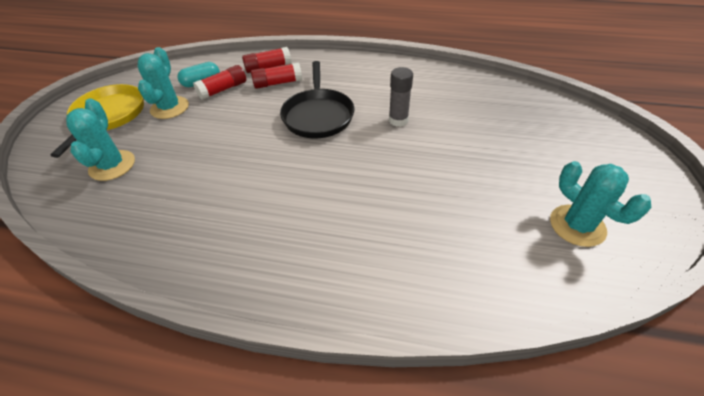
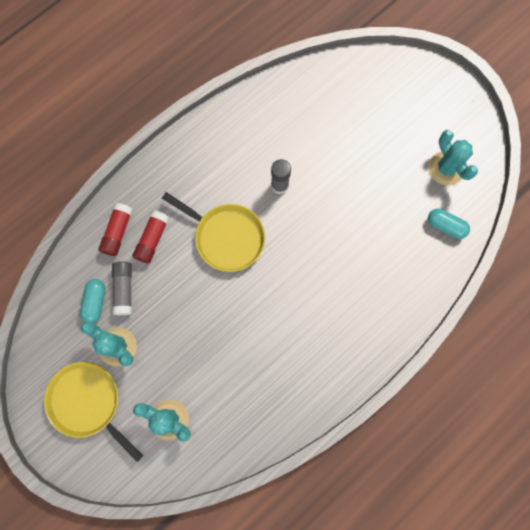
camera: 55 degrees left, 30 degrees up
red glue stick [193,65,246,100] -> grey glue stick [112,262,132,315]
black pan [280,61,354,138] -> yellow pan [162,192,265,272]
turquoise cactus [550,161,652,247] -> turquoise cactus turned 60 degrees clockwise [429,130,478,186]
none -> turquoise capsule [428,209,470,239]

